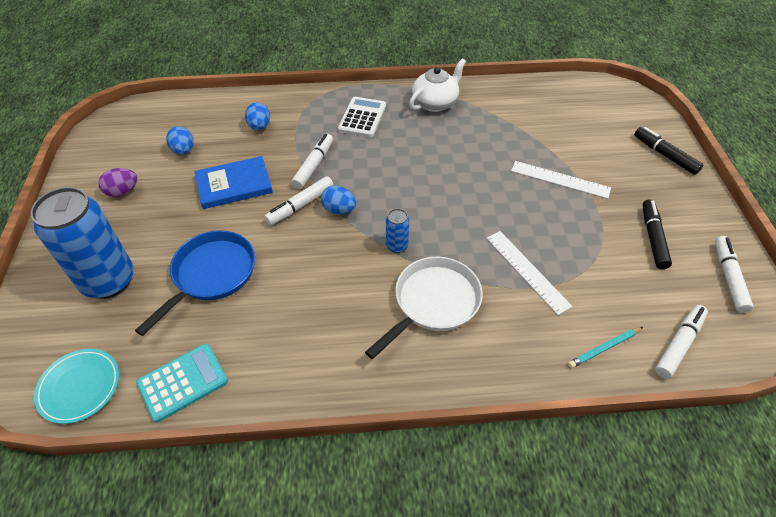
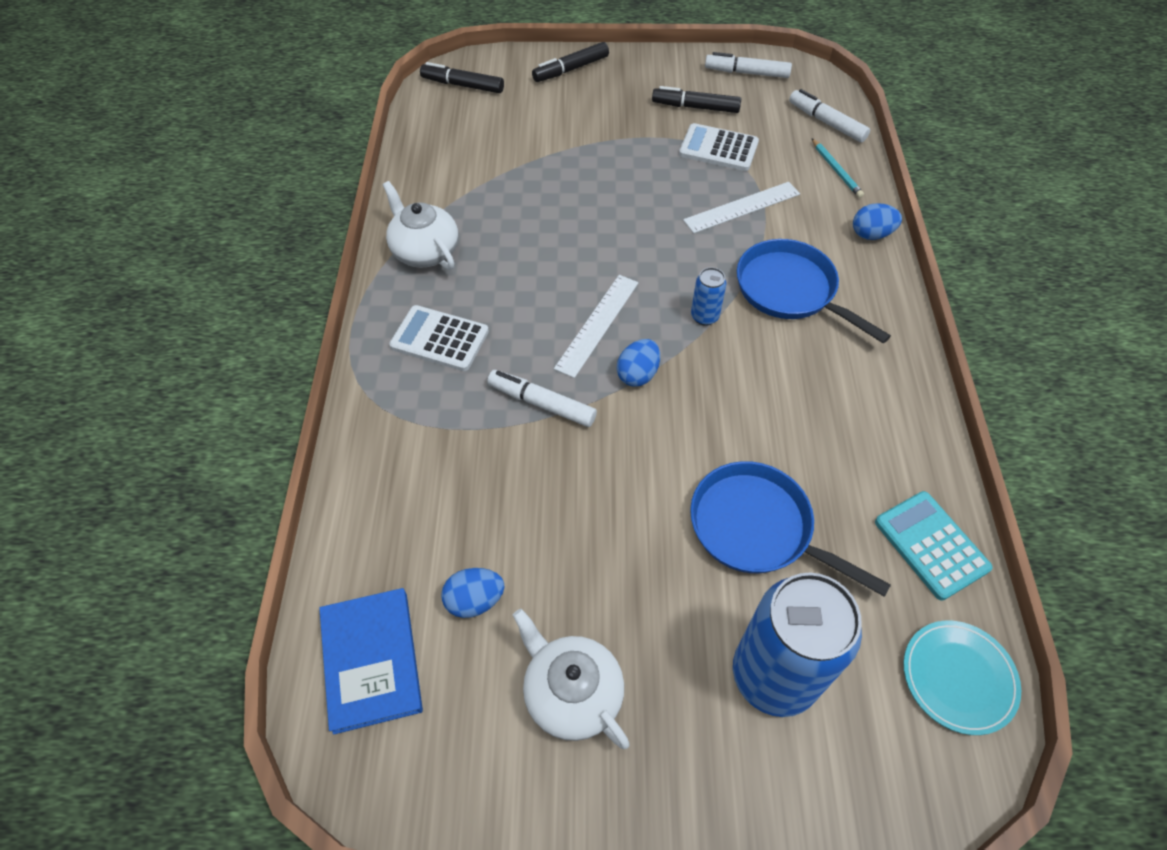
camera: 85 degrees left, 5 degrees up
purple egg [99,168,137,197] -> white teapot [513,609,630,749]
blue book [194,156,273,209] -> blue book moved to [319,588,423,735]
blue egg [245,102,270,130] -> blue egg moved to [853,203,902,240]
white marker [264,176,334,225] -> none
white pan [365,257,483,359] -> blue pan [737,239,891,343]
white ruler [511,161,611,199] -> white ruler moved to [554,275,639,378]
none -> black marker [420,62,504,93]
none -> white calculator [679,123,759,171]

